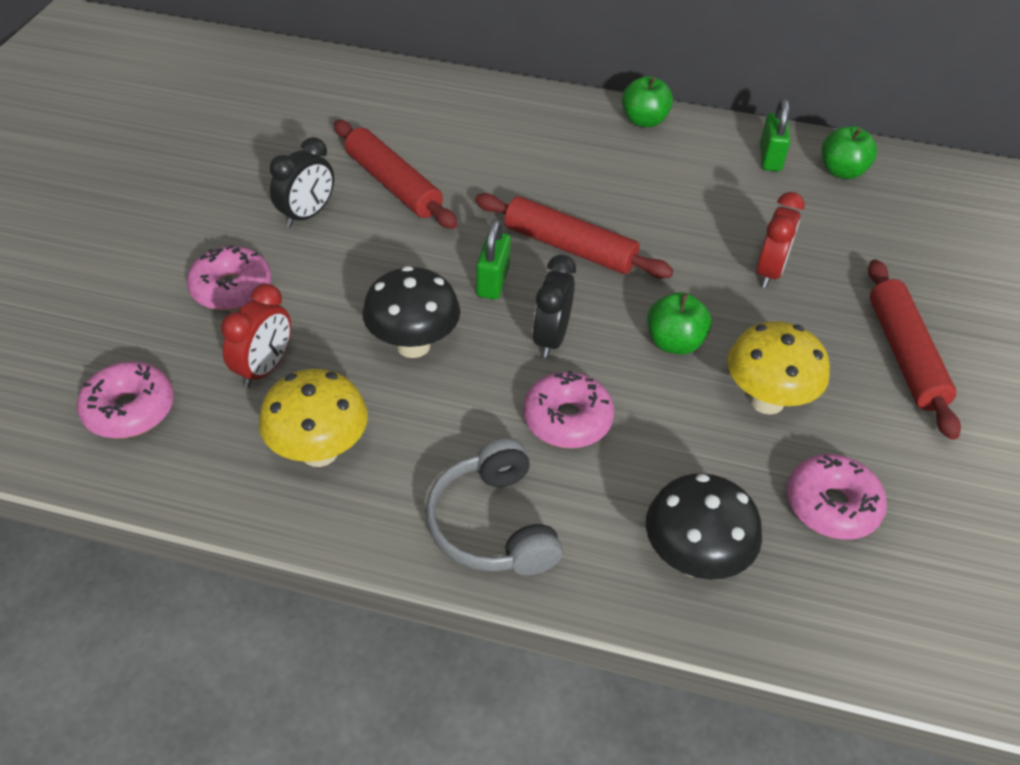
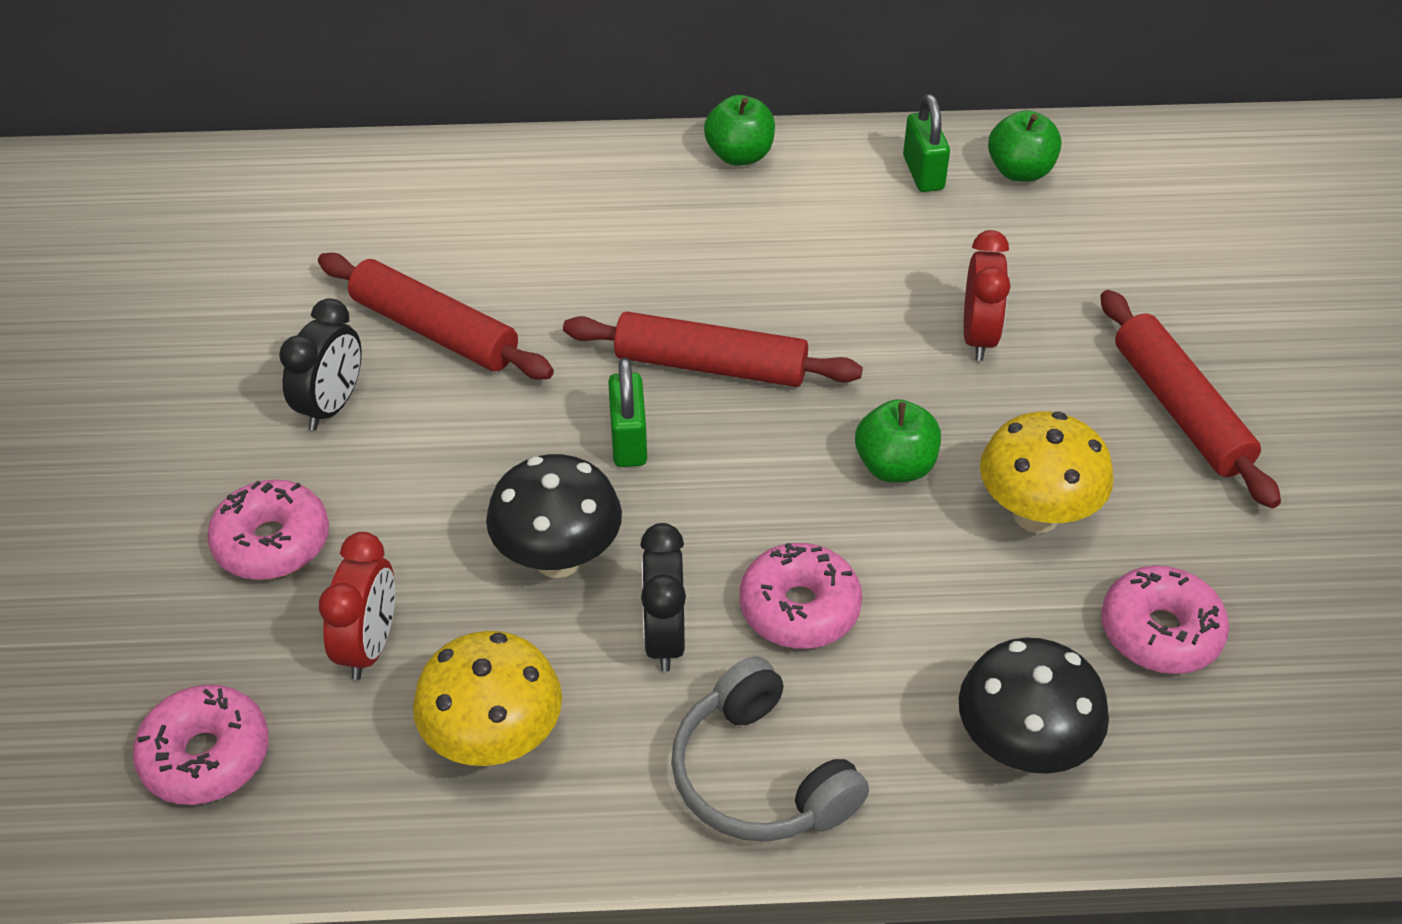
camera: 15 degrees left, 0 degrees up
black clock [533,255,576,358] -> black clock moved to [640,523,686,672]

